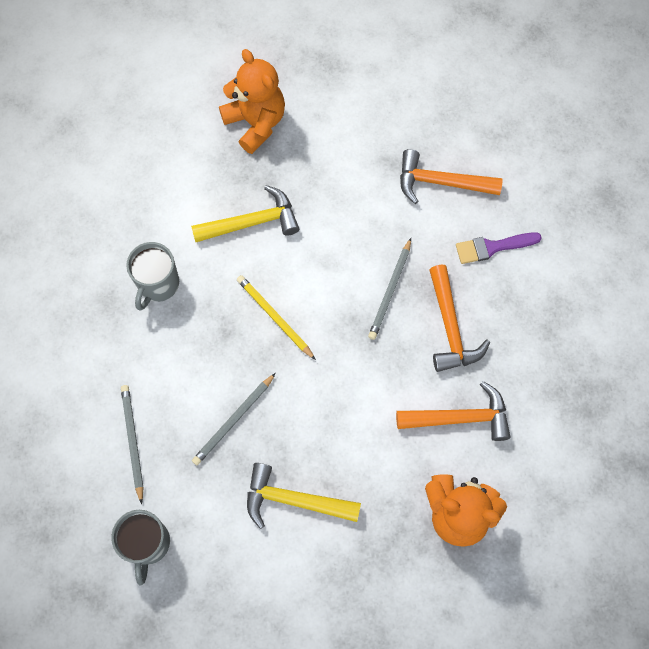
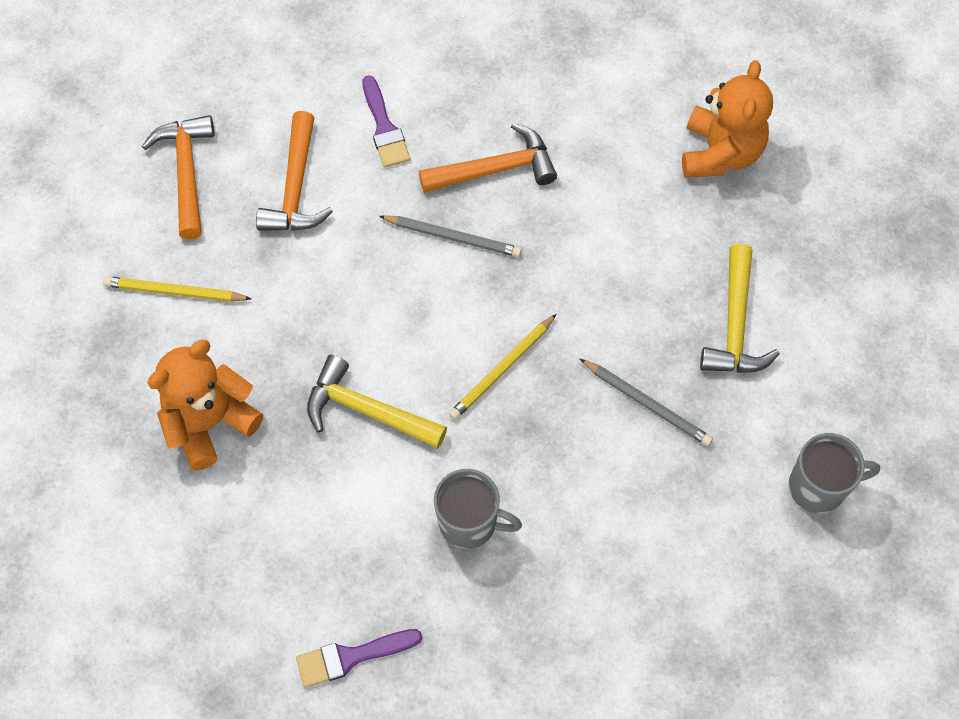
camera: 95 degrees left, 5 degrees down
grey pencil [121,385,144,504] -> none
yellow hammer [191,185,299,242] -> yellow hammer turned 45 degrees counterclockwise [307,355,447,448]
orange hammer [396,381,510,441] -> orange hammer moved to [142,115,215,240]
none -> yellow pencil [103,276,252,302]
none -> purple brush [296,629,422,688]

